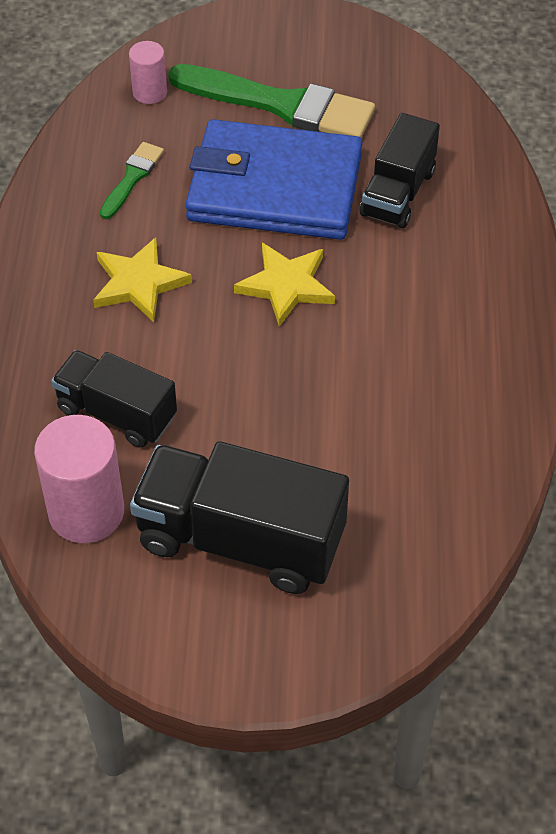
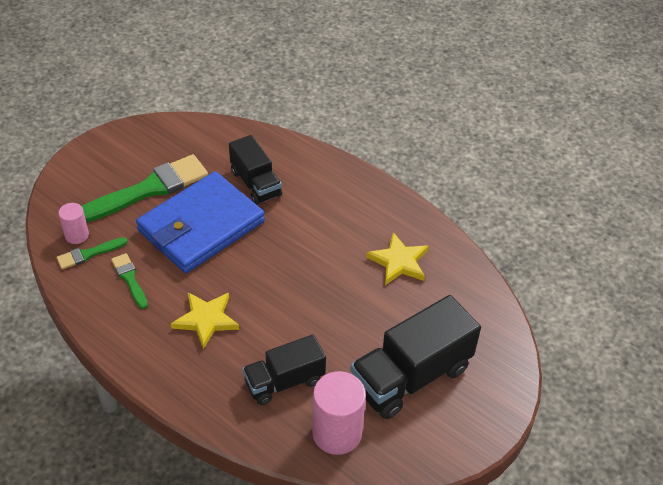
camera: 55 degrees left, 5 degrees down
yellow star [234,243,335,327] -> yellow star moved to [366,232,429,285]
none -> green brush [57,237,128,269]

